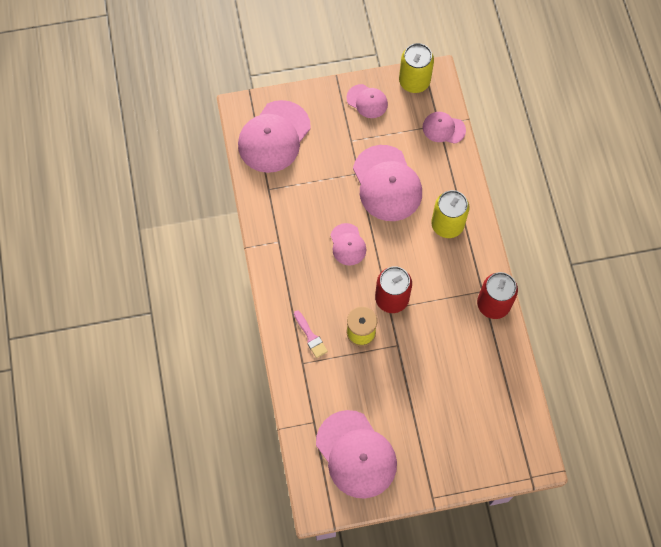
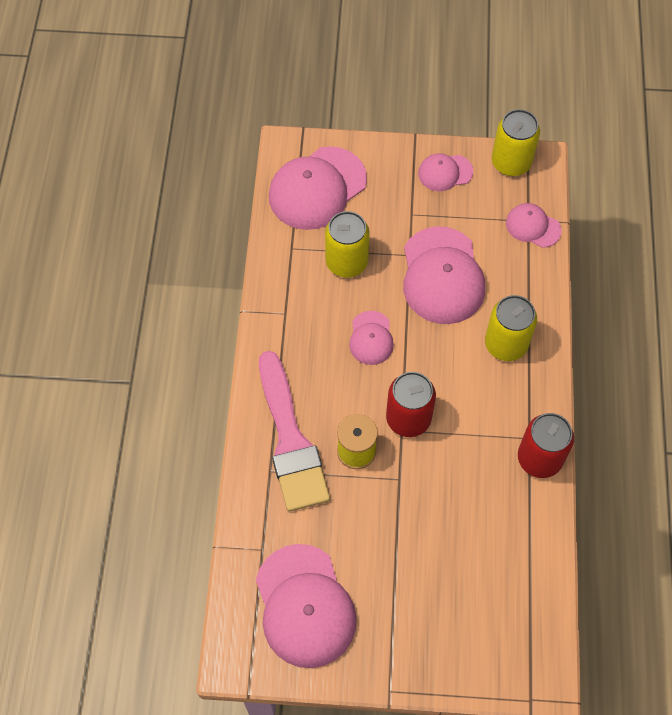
camera: 15 degrees right, 5 degrees down
pink brush [294,310,328,358] -> pink brush [259,351,330,512], size x2.43
pink cap [346,84,388,118] -> pink cap turned 120 degrees clockwise [418,153,474,191]
none -> yellow can [325,211,370,278]

